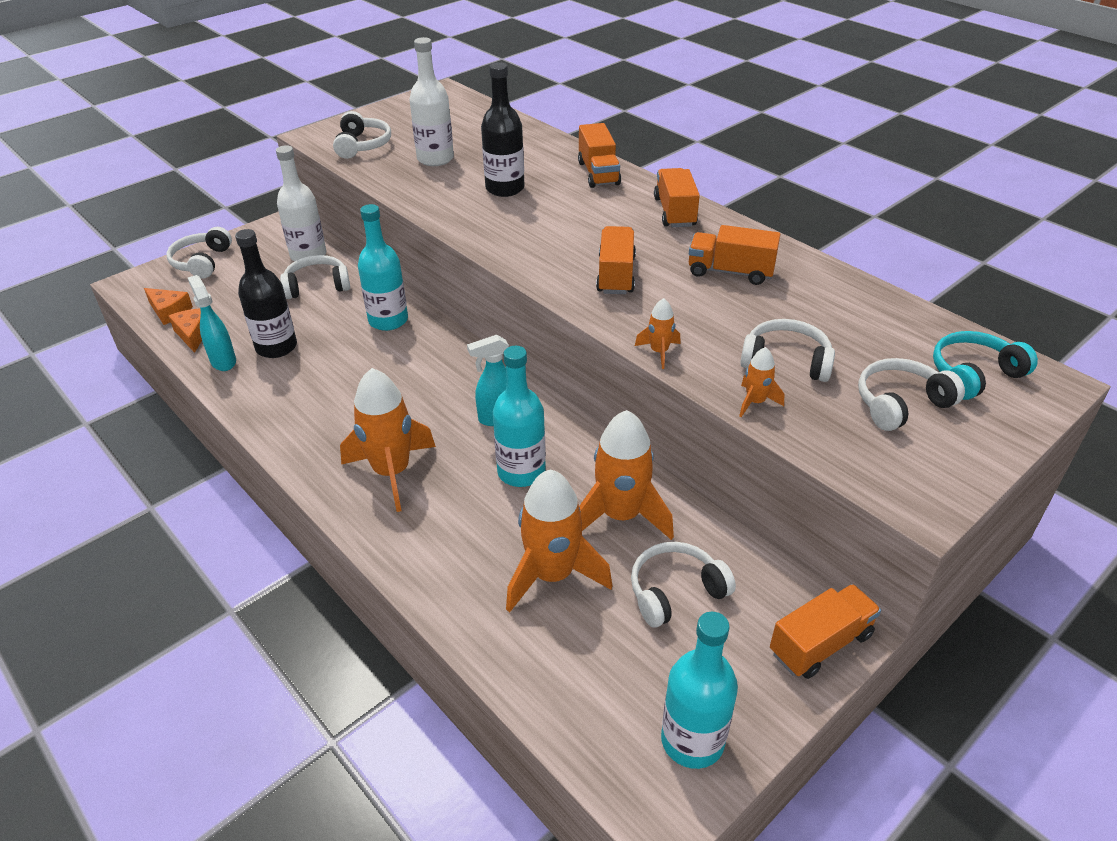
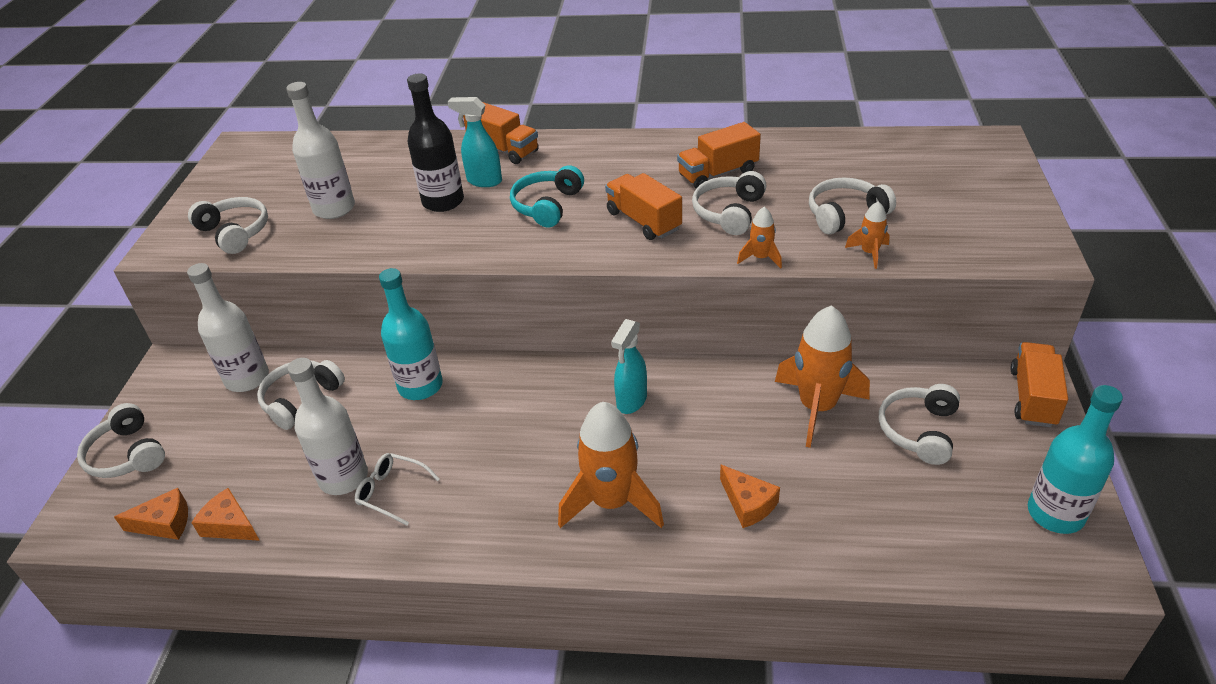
camera: 40 degrees left, 0 degrees up
turquoise spray bottle [188,275,236,371] -> turquoise spray bottle moved to [448,97,502,187]
black bottle [235,229,297,358] -> white bottle [287,358,368,495]
turquoise bottle [493,346,546,487] -> none
orange rocket [506,469,613,613] -> none
orange truck [654,168,700,227] -> none
white headphones [858,358,965,431] -> white headphones moved to [692,171,766,235]
turquoise headphones [933,331,1038,400] -> turquoise headphones moved to [510,165,584,227]
none -> white glasses [355,453,440,525]
none -> orange cheese [720,465,780,528]

